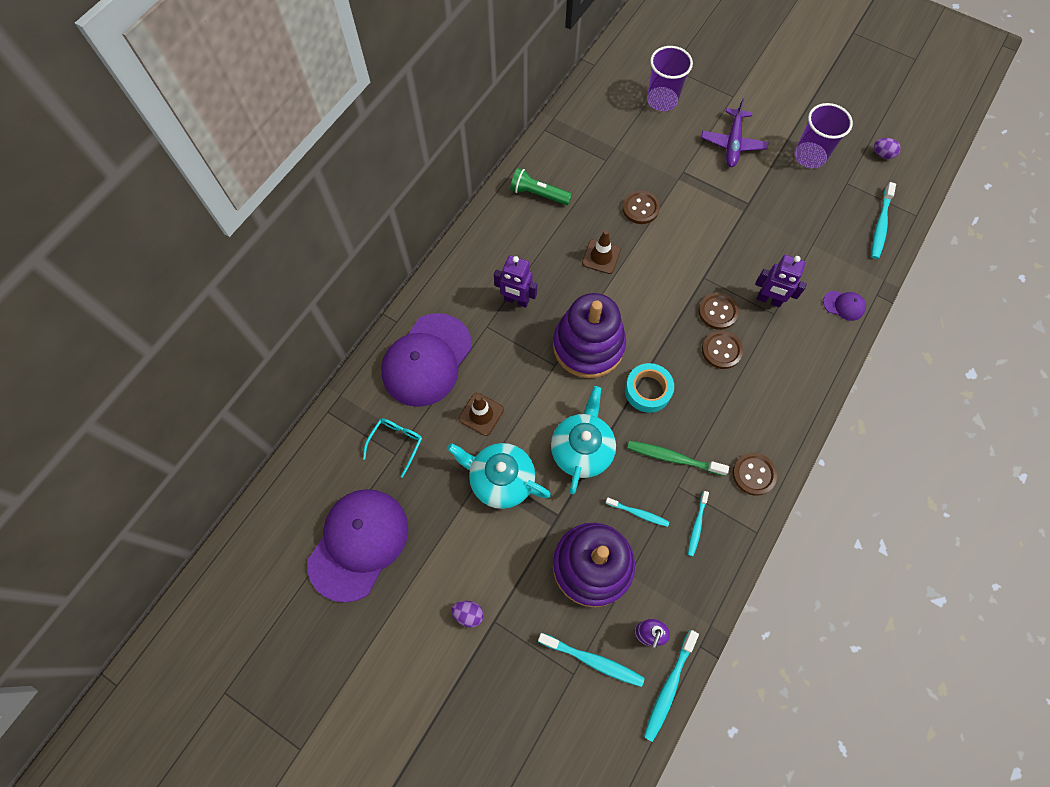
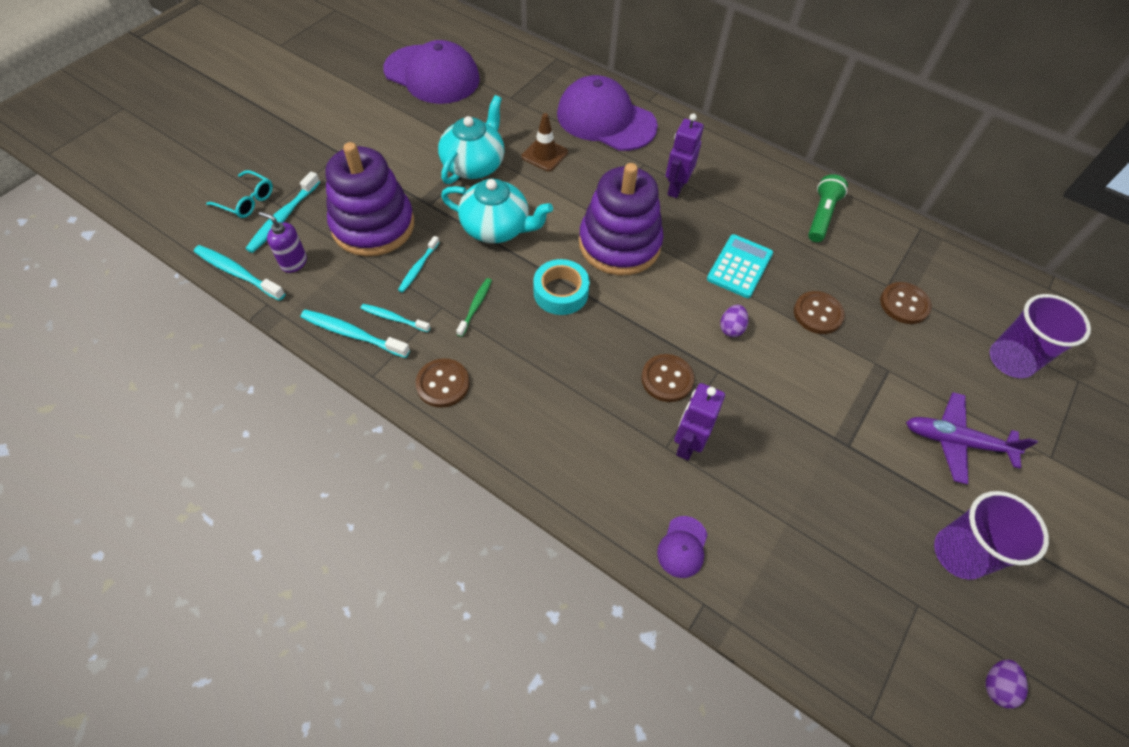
camera: 90 degrees right, 10 degrees down
turquoise glasses [363,418,422,477] -> turquoise glasses moved to [206,170,273,218]
purple egg [451,601,484,628] -> purple egg moved to [720,305,748,337]
brown traffic cone [582,230,621,274] -> turquoise calculator [707,234,773,298]
green toothbrush [627,441,729,476] -> green toothbrush [456,278,492,337], size x0.64
brown button [702,331,743,369] -> brown button moved to [880,282,932,324]
turquoise toothbrush [872,182,896,259] -> turquoise toothbrush moved to [301,310,410,358]

